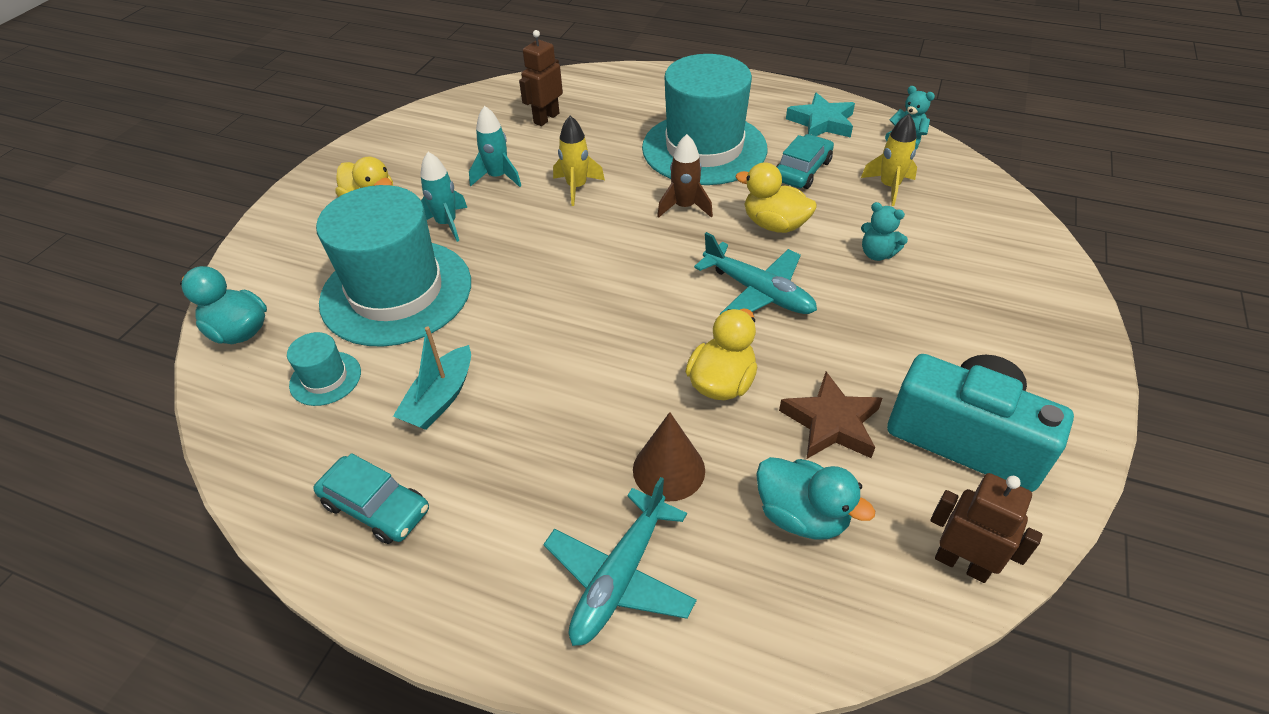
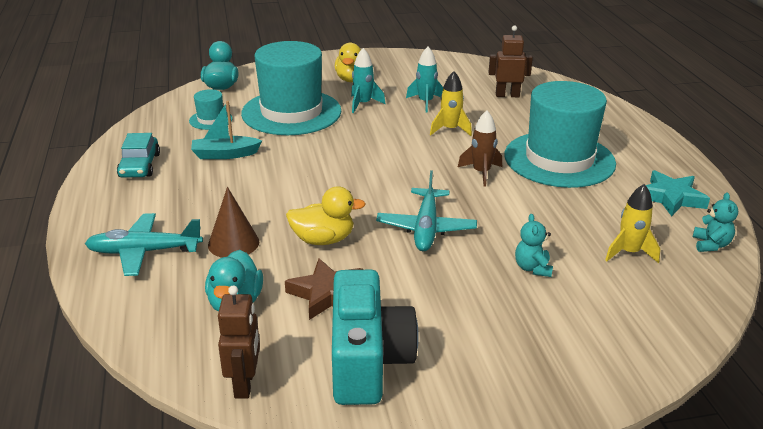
camera: 55 degrees right, 15 degrees down
yellow duck [736,163,817,233] -> none
turquoise car [776,134,834,189] -> none

